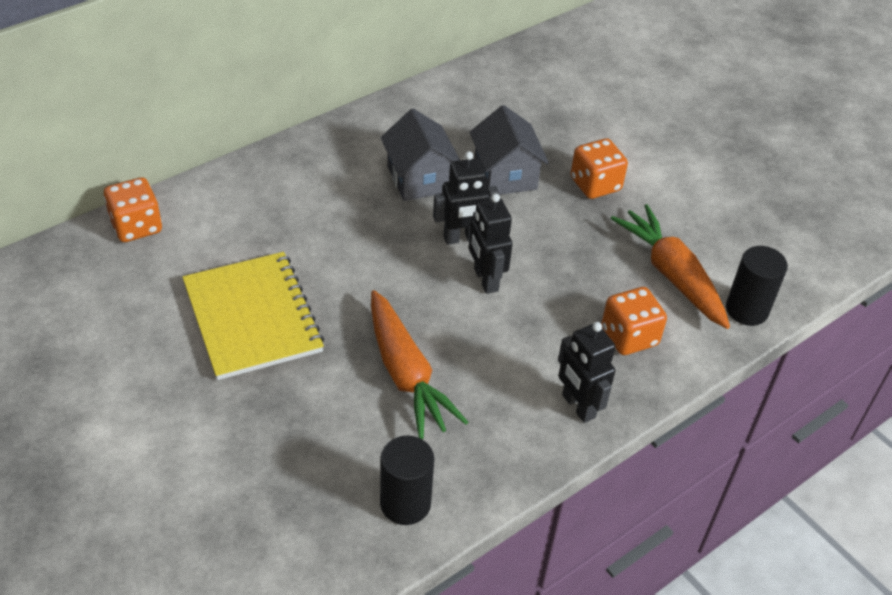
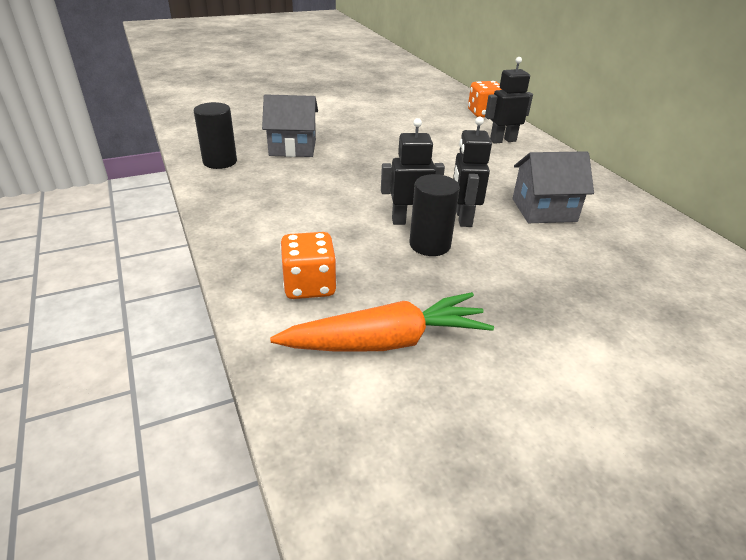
camera: 105 degrees right, 10 degrees down
yellow notebook [182,252,324,380] -> none
orange carrot [371,290,468,440] -> none
grey house [470,105,549,195] -> grey house moved to [262,94,318,157]
black robot [558,322,616,423] -> black robot moved to [485,57,533,144]
orange dice [571,138,628,199] -> none
black cylinder [726,246,788,326] -> black cylinder moved to [409,174,460,256]

